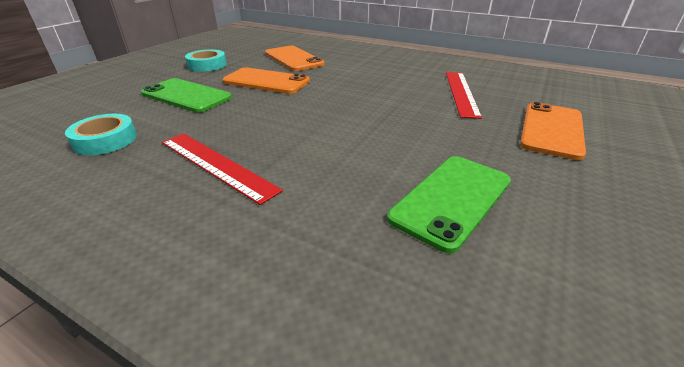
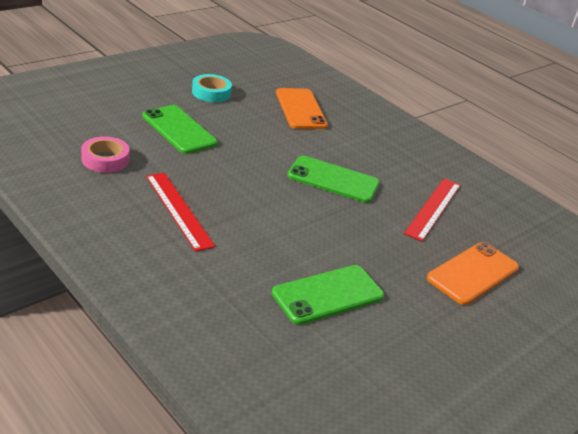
camera: 15 degrees right, 0 degrees up
turquoise tape [65,114,137,155] -> pink tape [81,136,130,173]
orange phone [223,67,310,94] -> none
none -> green phone [287,156,380,203]

